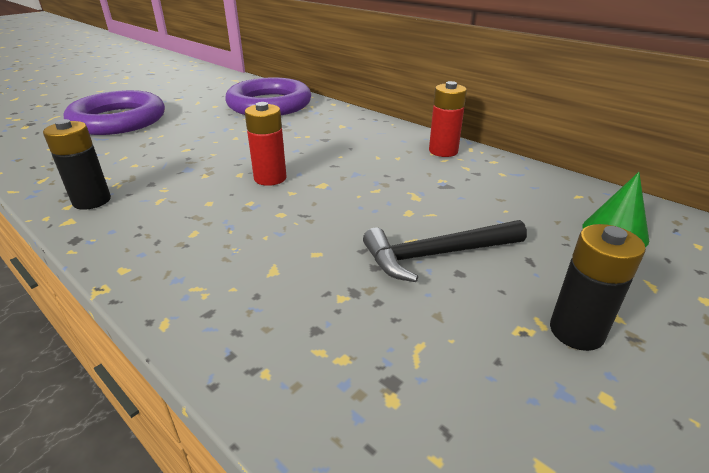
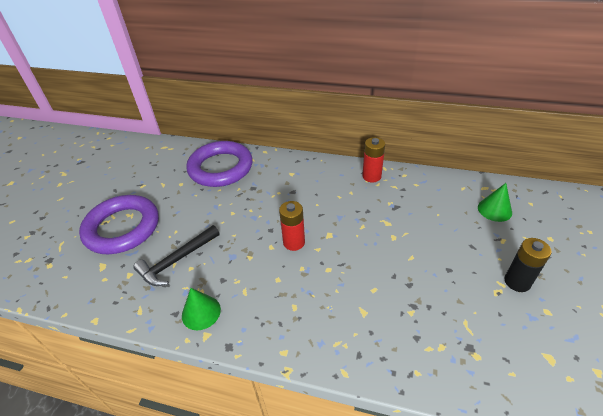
camera: 25 degrees left, 10 degrees up
black battery [43,119,111,210] -> green cone [182,288,221,330]
black hammer [363,220,527,282] -> black hammer moved to [133,225,220,286]

